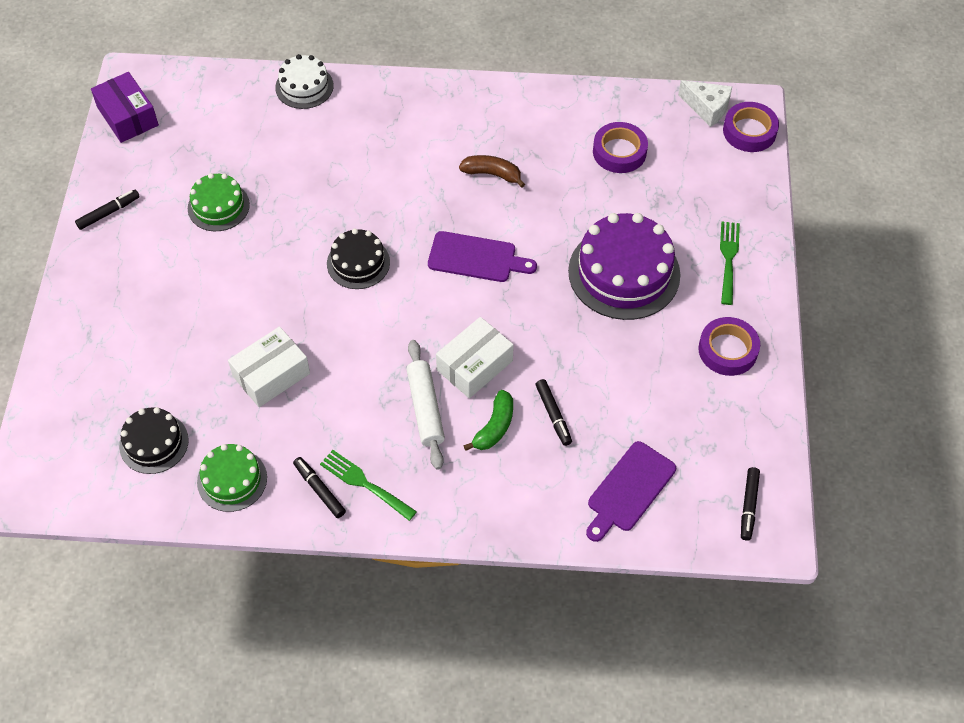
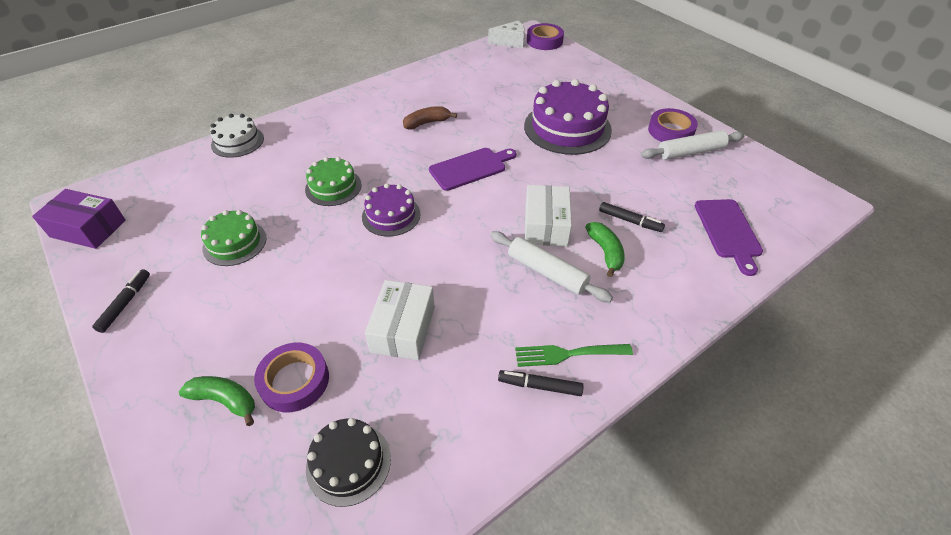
camera: 40 degrees left, 10 degrees down
green cake [197,444,267,512] -> green cake moved to [305,157,361,206]
black cake [327,229,390,289] -> purple cake [362,183,421,236]
purple tape [593,122,648,173] -> purple tape moved to [254,343,329,412]
green fork [720,222,740,305] -> none
black marker [741,467,760,541] -> none
none -> green banana [179,376,255,426]
none -> white rolling pin [641,130,745,160]

